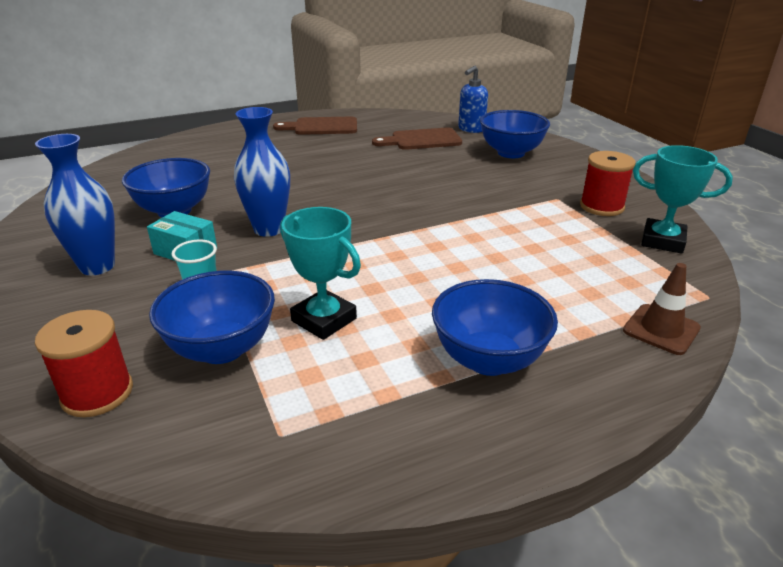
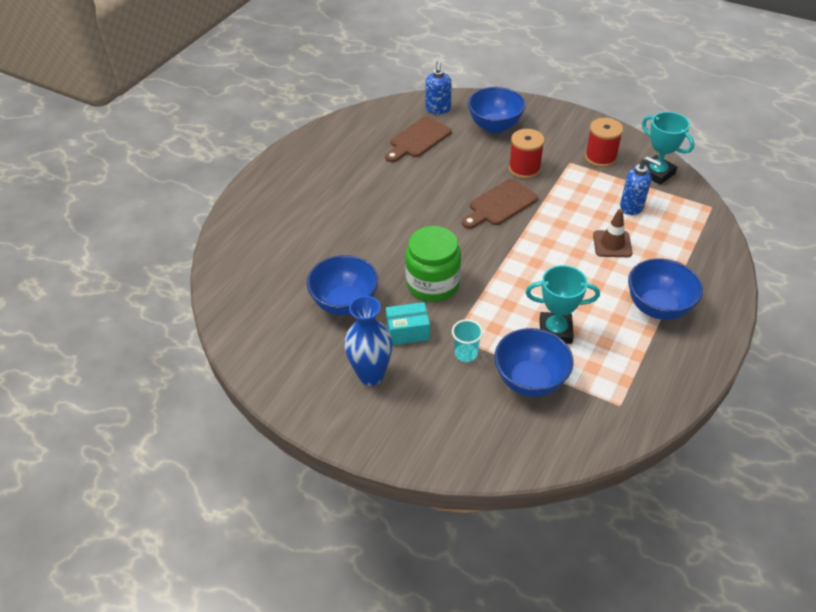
camera: 35 degrees left, 15 degrees up
red spool [35,310,133,417] -> red spool moved to [509,129,545,179]
blue vase [234,107,290,237] -> green jar [405,226,461,302]
brown cutting board [273,117,357,135] -> brown cutting board moved to [462,179,538,229]
brown traffic cone [623,263,701,355] -> brown traffic cone moved to [593,209,633,257]
turquoise trophy [633,145,733,254] -> turquoise trophy turned 60 degrees clockwise [642,112,694,185]
none -> blue soap dispenser [620,156,661,215]

